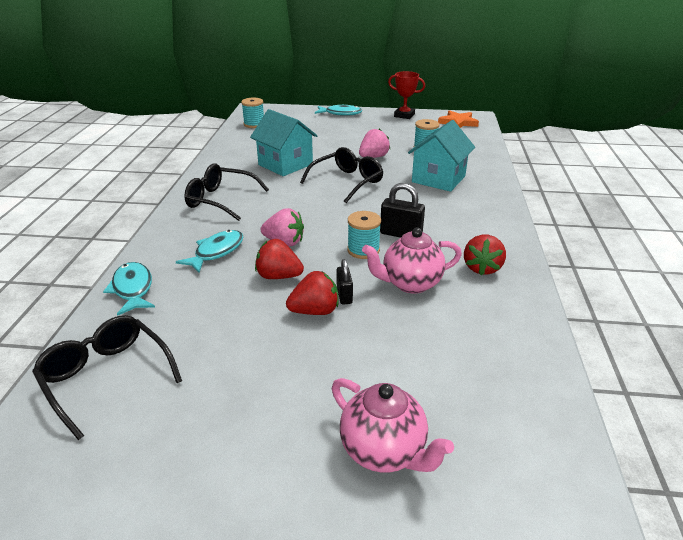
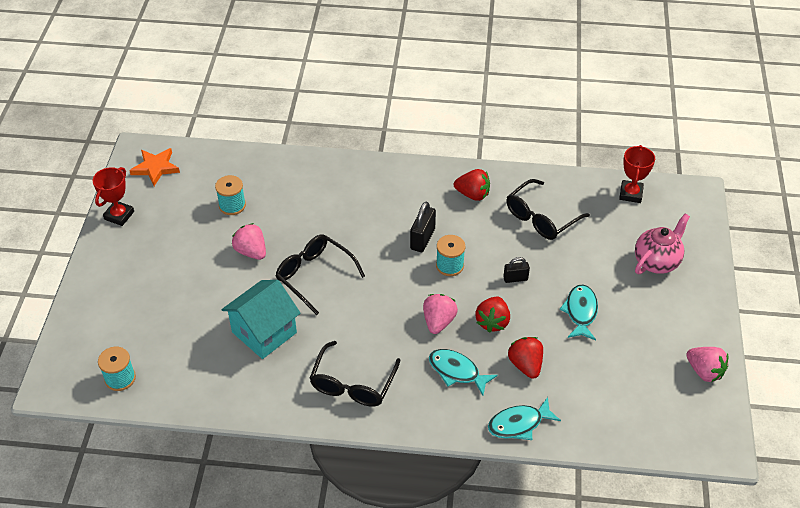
camera: 90 degrees left, 15 degrees up
black glasses [32,315,182,440] -> black glasses moved to [506,179,590,240]
red strawberry [286,271,338,315] -> red strawberry moved to [508,337,543,379]
turquoise fish [315,105,362,116] -> turquoise fish moved to [559,284,598,340]
pink teapot [362,228,462,294] -> none
turquoise house [408,120,475,192] -> none
none -> red trophy [619,145,655,203]
none -> pink strawberry [686,347,728,382]

